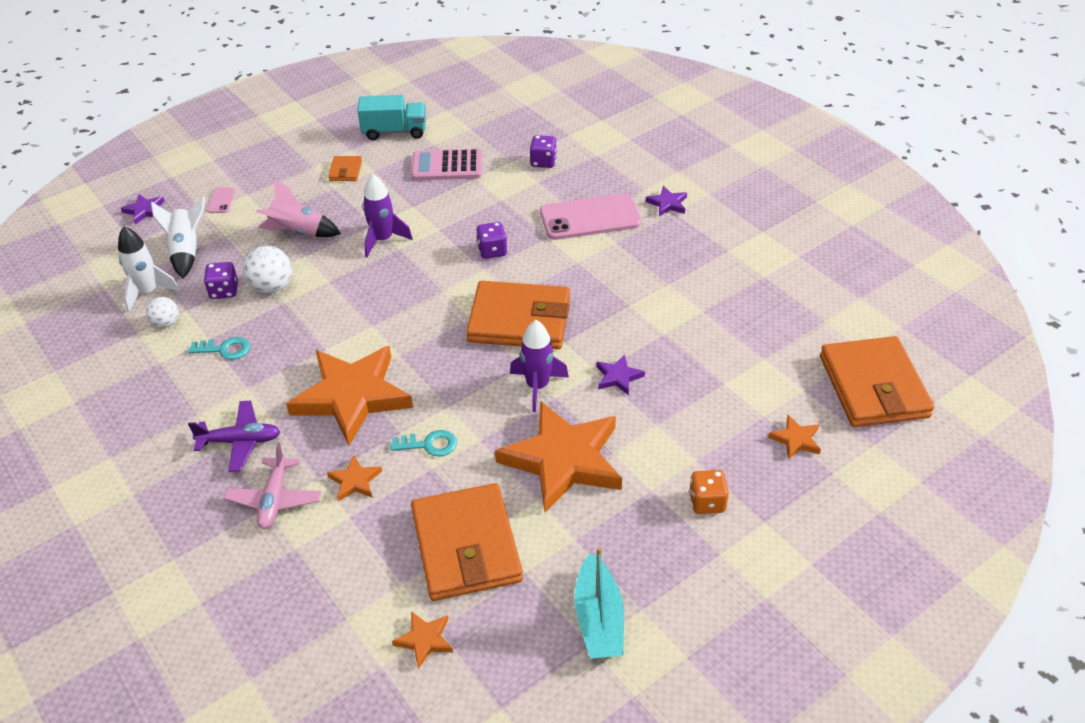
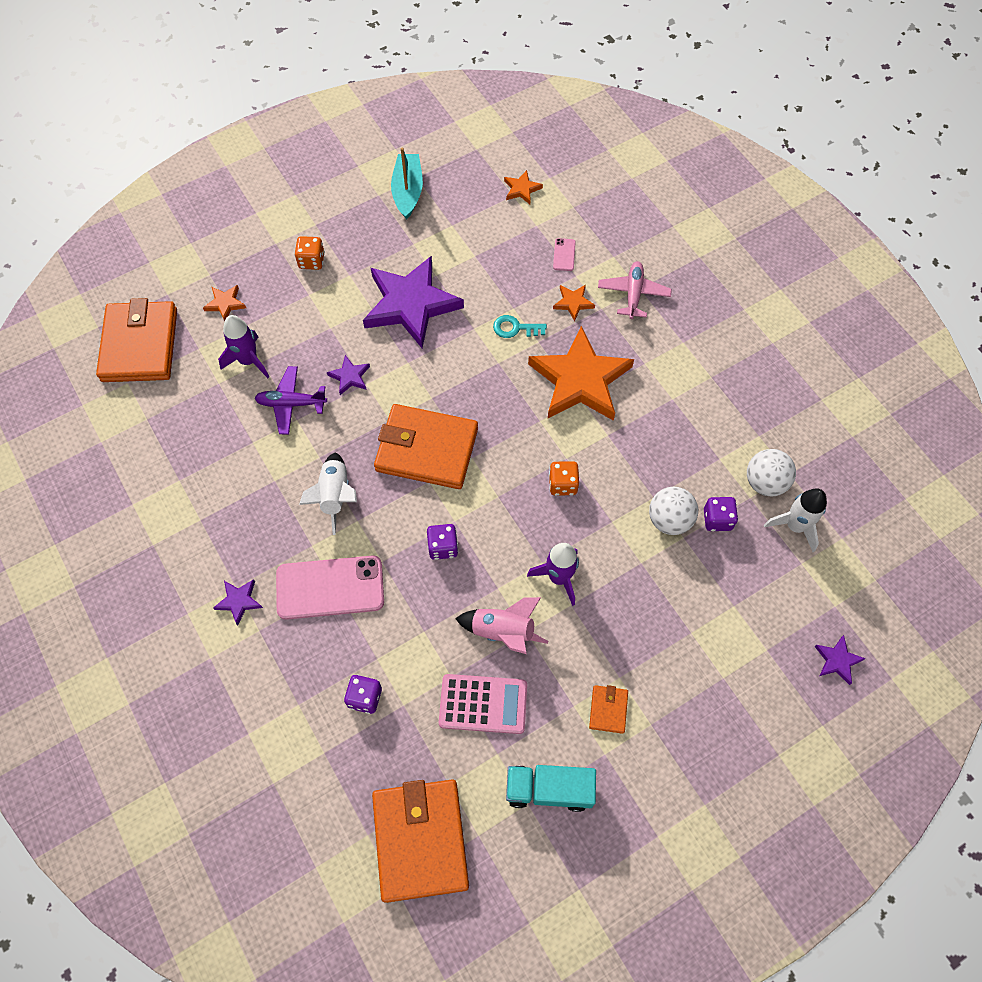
camera: 175 degrees left, 20 degrees up
white ball [146,297,179,328] -> white ball [747,449,796,496], size x1.57
white rocket [151,196,205,279] -> white rocket moved to [299,452,357,535]
turquoise key [188,337,250,360] -> none
purple plane [188,401,280,472] -> purple plane moved to [255,366,327,435]
pink phone [207,187,235,213] -> pink phone moved to [553,238,576,271]
pink rocket [256,179,341,237] -> pink rocket moved to [455,597,548,654]
orange wallet [411,483,523,601] -> orange wallet moved to [372,780,469,903]
orange star [495,401,622,513] -> purple star [363,256,464,348]
purple rocket [510,320,569,412] -> purple rocket moved to [218,315,269,378]
none -> orange dice [549,461,579,496]

